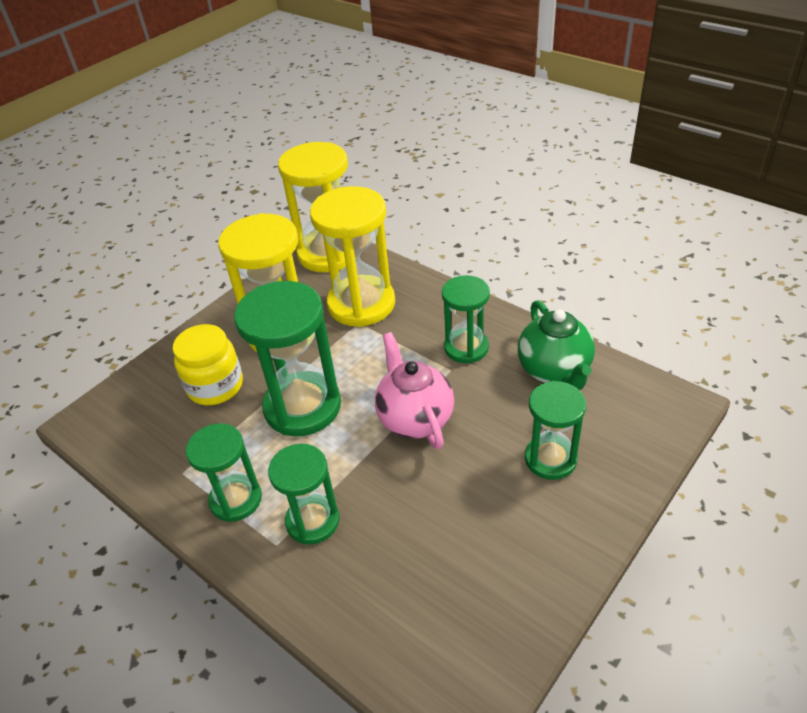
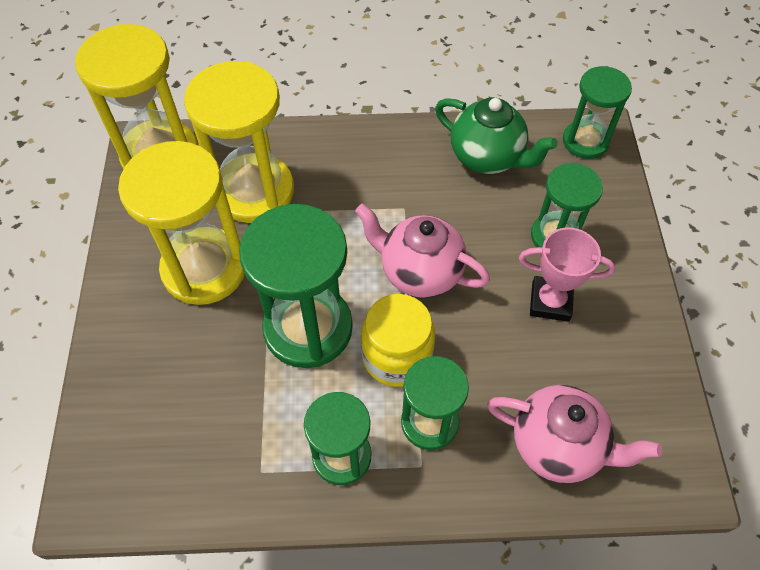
camera: 45 degrees left, 15 degrees up
yellow jar [173,324,243,405] -> yellow jar moved to [361,294,435,387]
green hourglass [442,275,490,363] -> green hourglass moved to [563,66,632,159]
none -> pink teapot [487,385,663,483]
none -> pink trophy [519,227,615,322]

